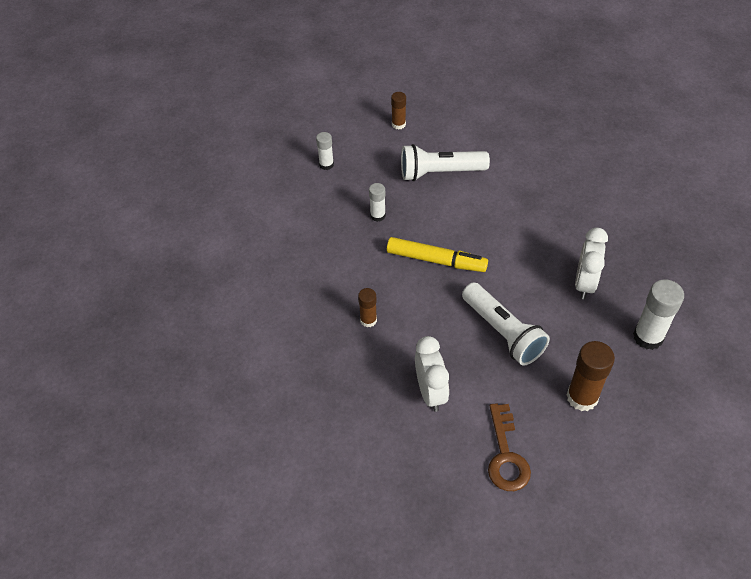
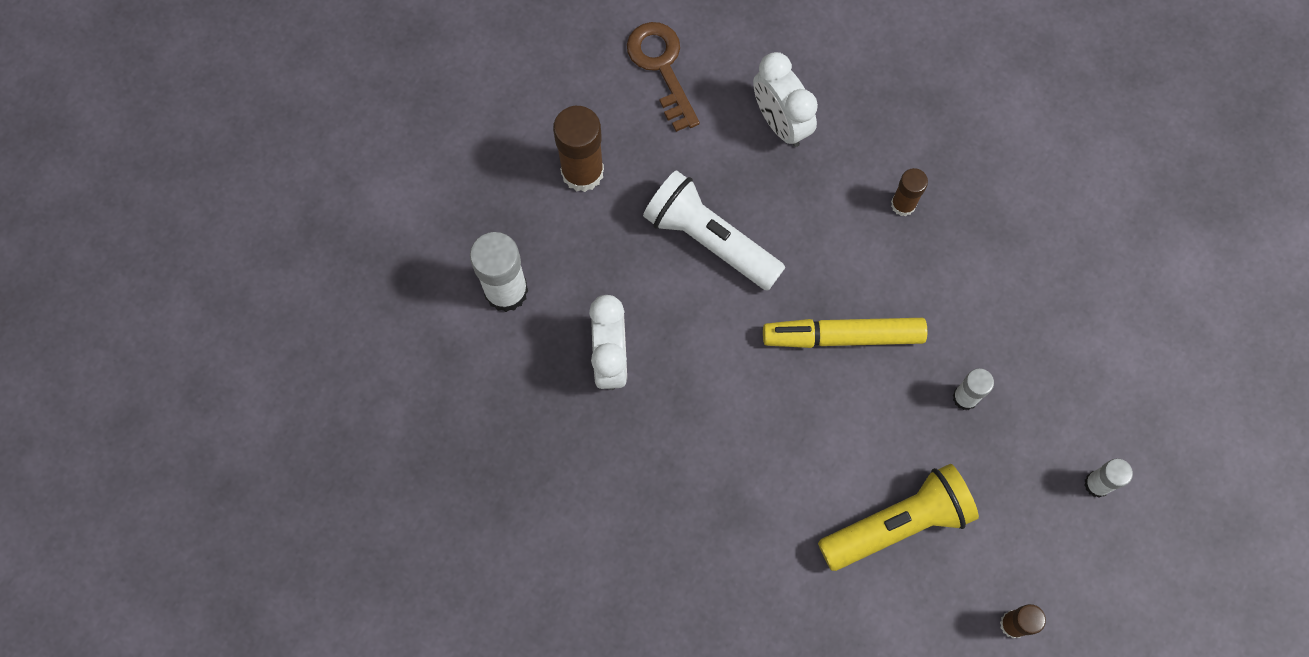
camera: 160 degrees right, 20 degrees up
white flashlight [401,144,490,181] -> yellow flashlight [818,464,979,571]

